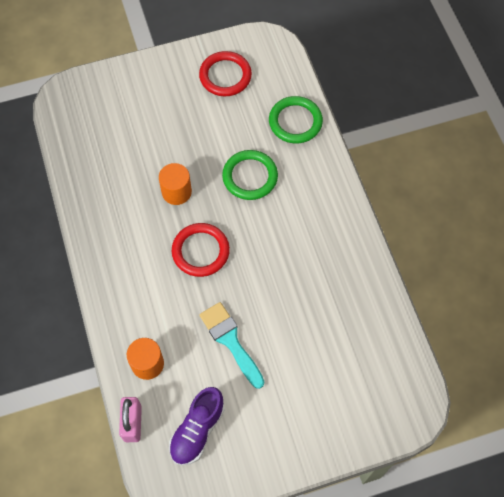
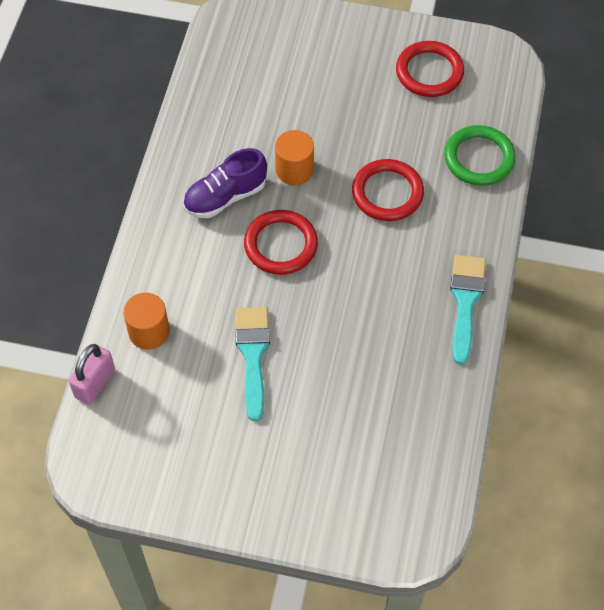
camera: 30 degrees right, 5 degrees down
purple shoe [169,387,225,465] -> purple shoe moved to [183,148,267,218]
green ring [222,150,278,200] -> red ring [352,159,424,221]
none -> turquoise brush [450,255,486,365]

